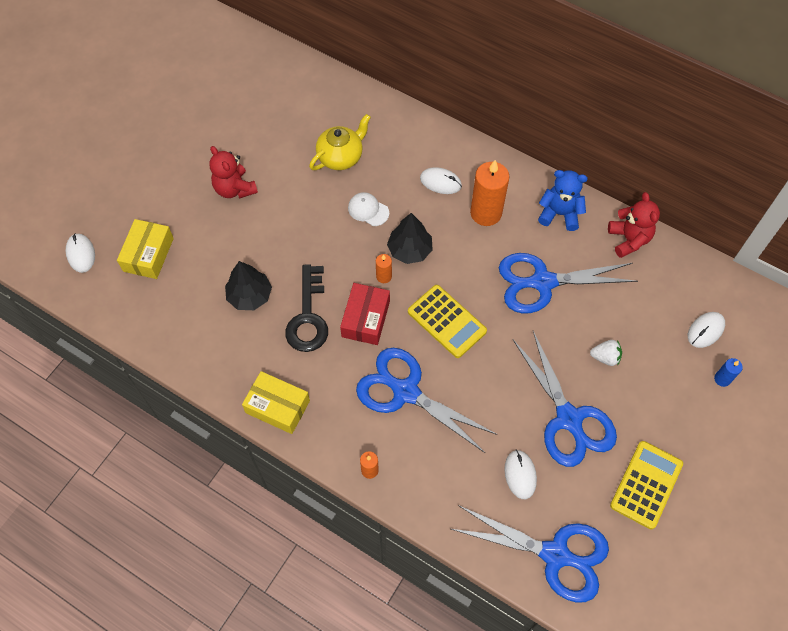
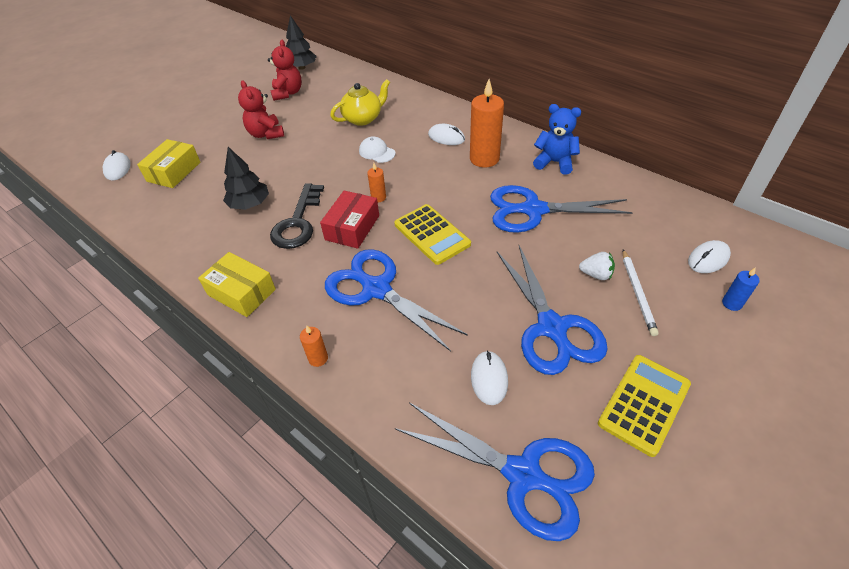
camera: 10 degrees right, 15 degrees down
black tree [387,213,433,264] -> black tree moved to [286,15,317,70]
red teddy bear [608,192,660,258] -> red teddy bear moved to [268,40,302,101]
none -> white pencil [623,249,659,336]

